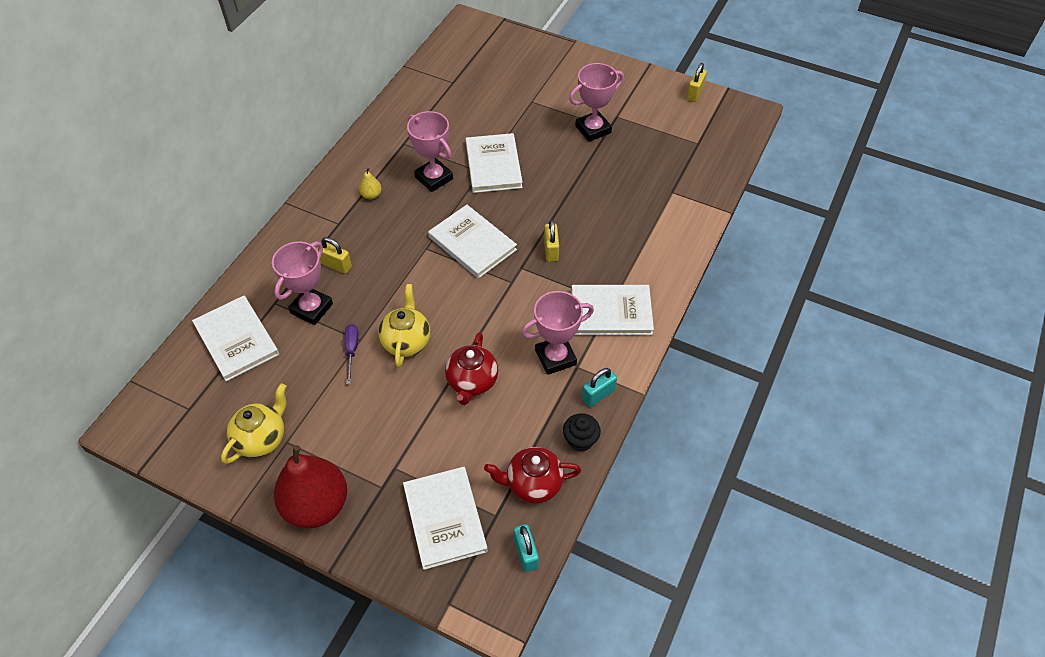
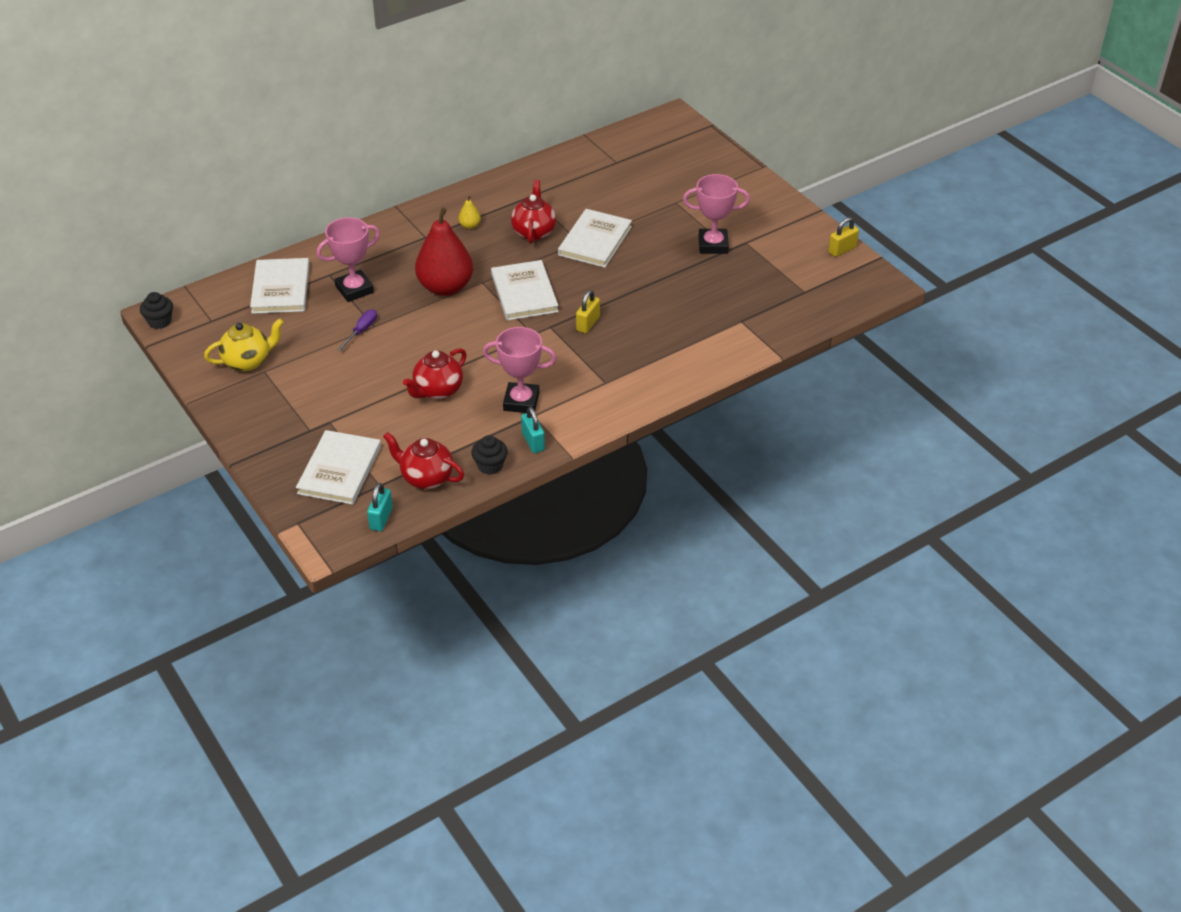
camera: 30 degrees right, 10 degrees down
red pear [274,445,347,528] -> red pear moved to [415,207,473,296]
yellow padlock [317,237,352,274] -> none
yellow teapot [378,284,430,367] -> none
pink trophy [407,111,453,192] -> red teapot [511,180,556,244]
white book [571,285,654,335] -> none
turquoise padlock [582,368,617,407] -> turquoise padlock turned 75 degrees clockwise [521,407,545,453]
none -> black cupcake [140,292,173,329]

